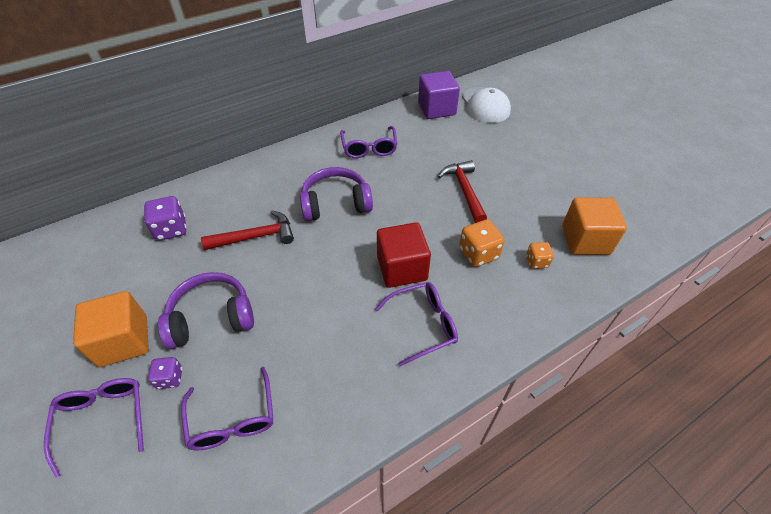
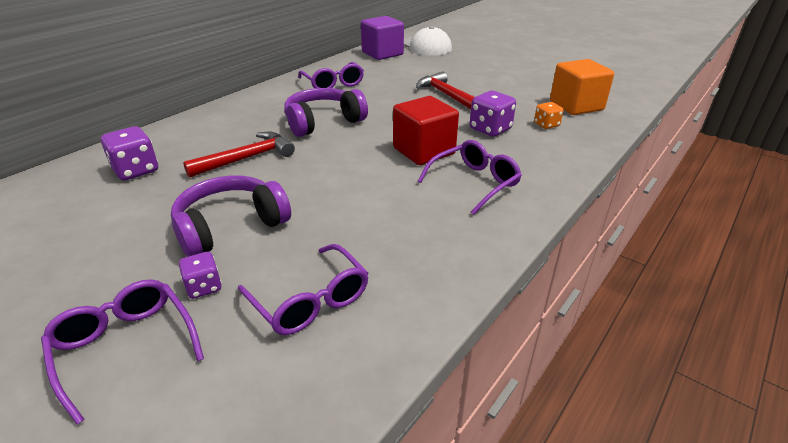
camera: 20 degrees left, 15 degrees down
orange cube [73,291,149,367] -> none
orange dice [459,219,505,267] -> purple dice [470,91,516,137]

